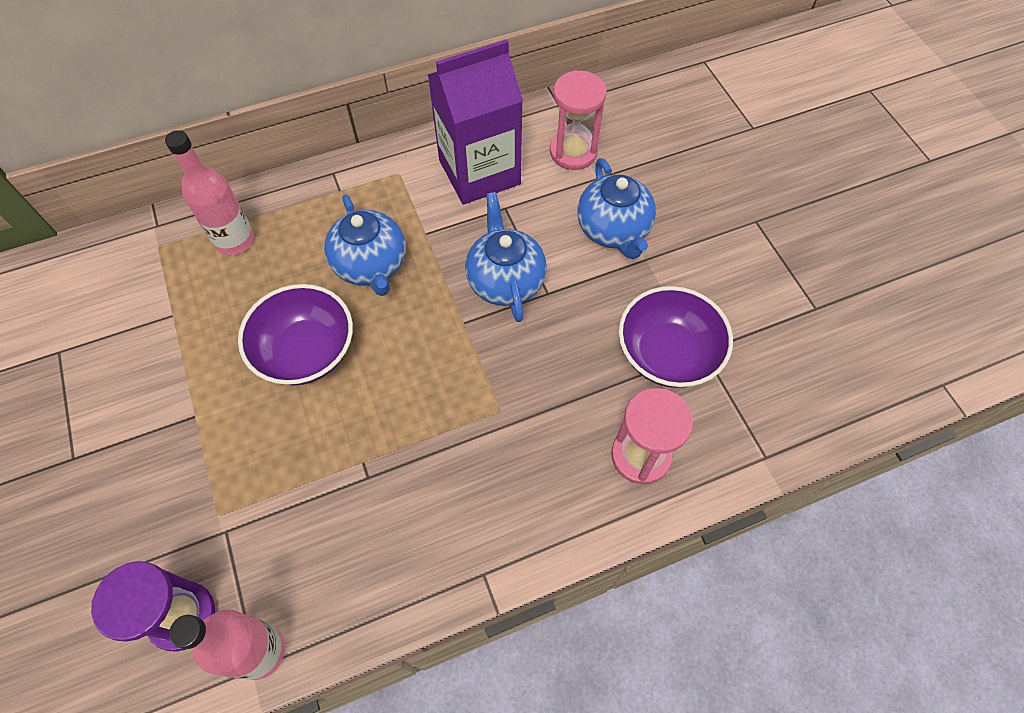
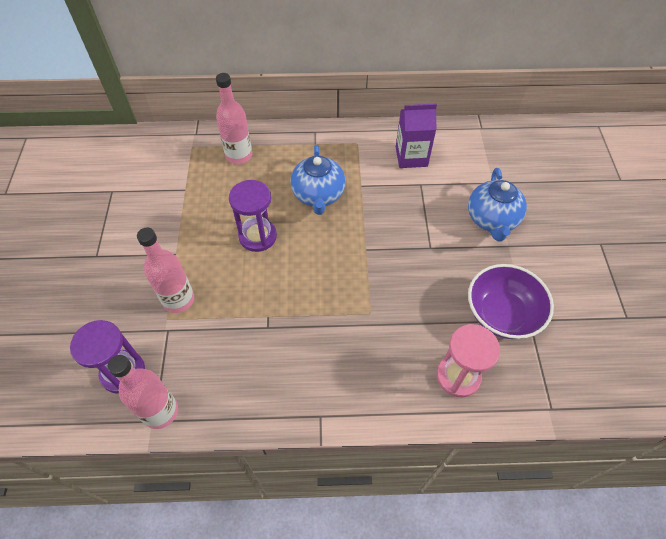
camera: 20 degrees right, 5 degrees down
purple bowl [238,284,353,385] -> purple hourglass [229,180,277,252]
purple carton [428,40,523,205] -> purple carton [396,103,437,168], size x0.65
blue teapot [465,192,547,322] -> none
pink hourglass [550,70,607,170] -> none
none -> pink bottle [137,227,194,313]

